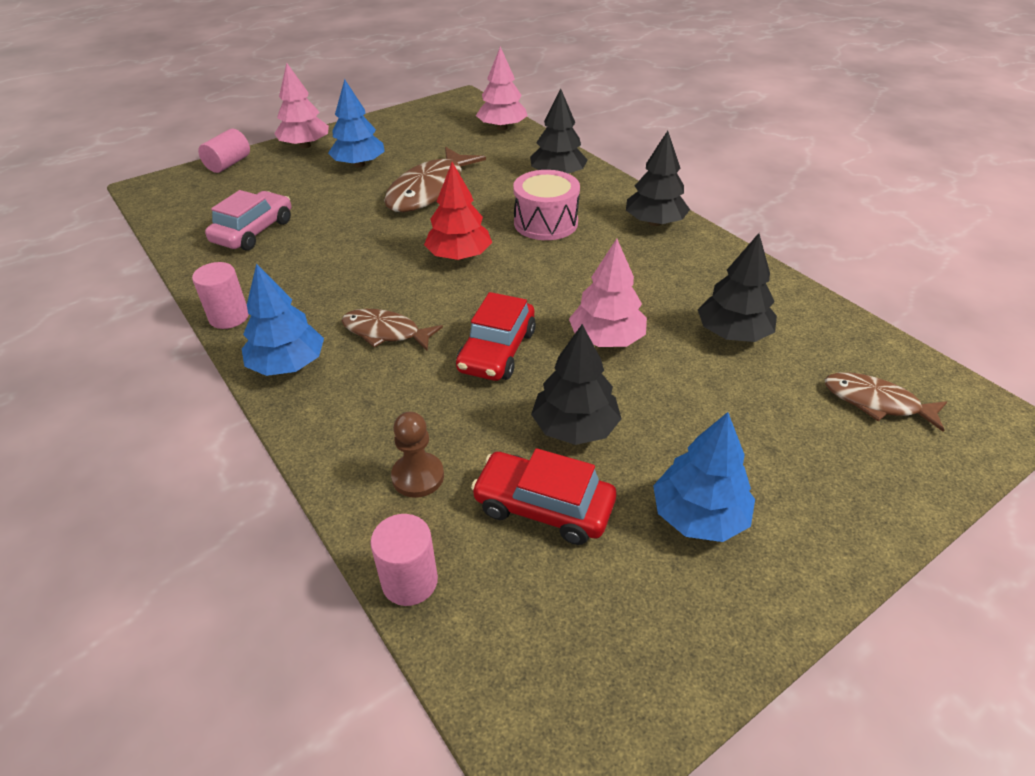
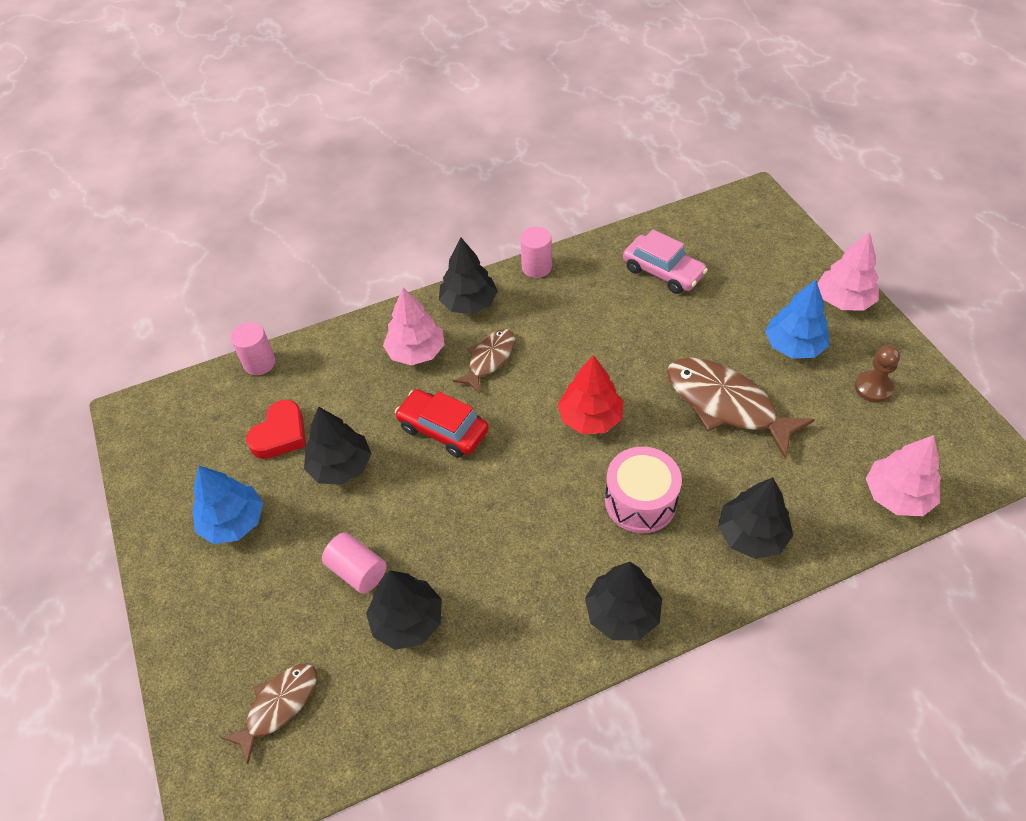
camera: 105 degrees right, 10 degrees up
pink cylinder [198,129,250,173] -> pink cylinder moved to [322,532,387,594]
blue tree [242,263,324,376] -> black tree [439,237,498,314]
brown pawn [391,412,444,498] -> brown pawn moved to [855,345,900,403]
red car [471,448,616,545] -> red heart [246,400,306,459]
pink tree [569,239,647,347] -> pink tree moved to [383,288,445,365]

